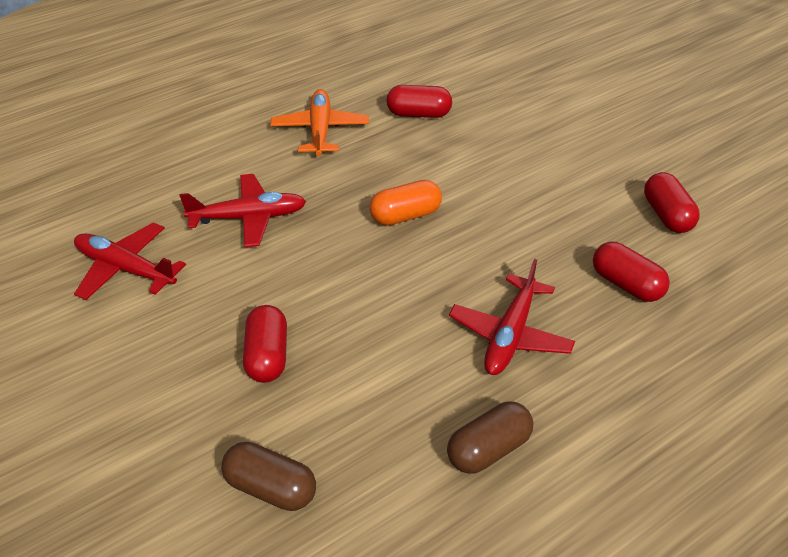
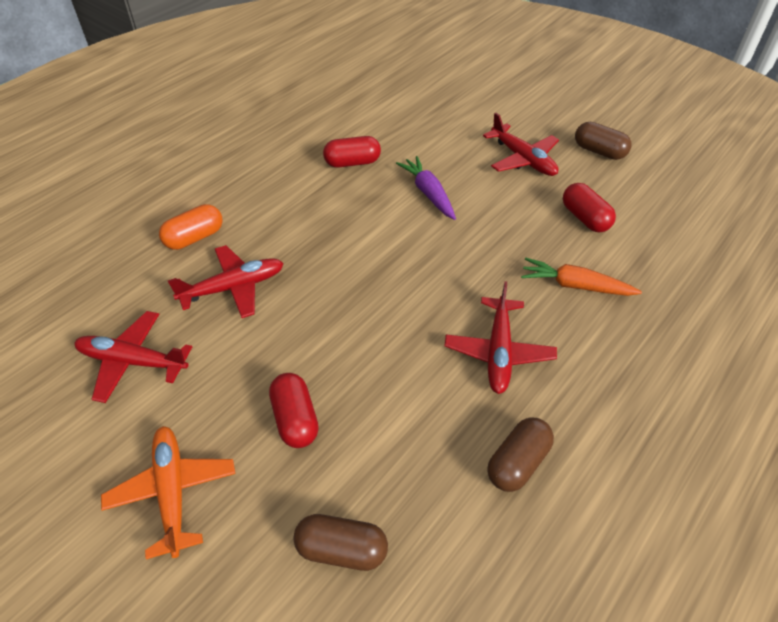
camera: 15 degrees left, 5 degrees up
orange plane [270,89,369,156] -> orange plane moved to [101,426,235,559]
orange capsule [370,180,442,226] -> orange capsule moved to [159,204,223,250]
red capsule [593,242,670,302] -> orange carrot [521,258,642,296]
none -> purple carrot [396,156,456,220]
none -> red plane [483,112,559,176]
none -> brown capsule [575,122,631,160]

